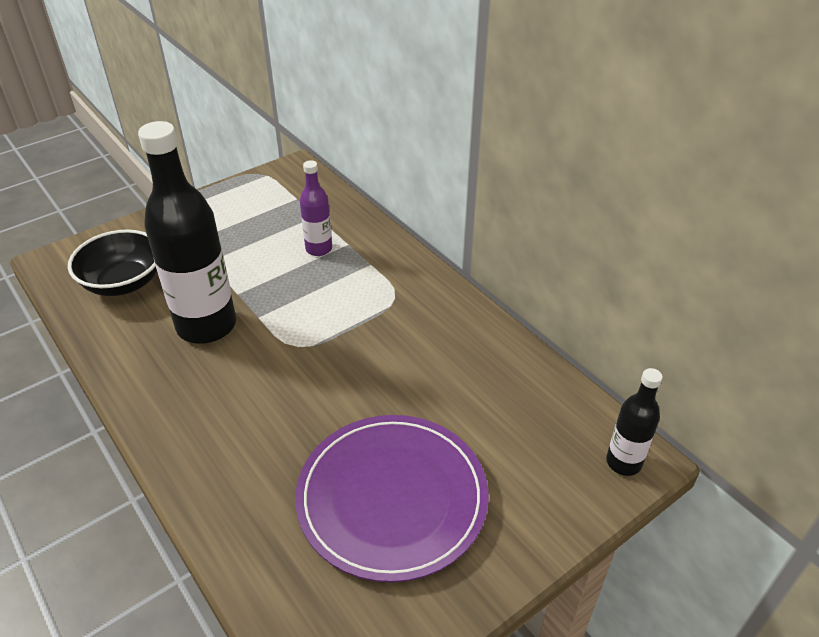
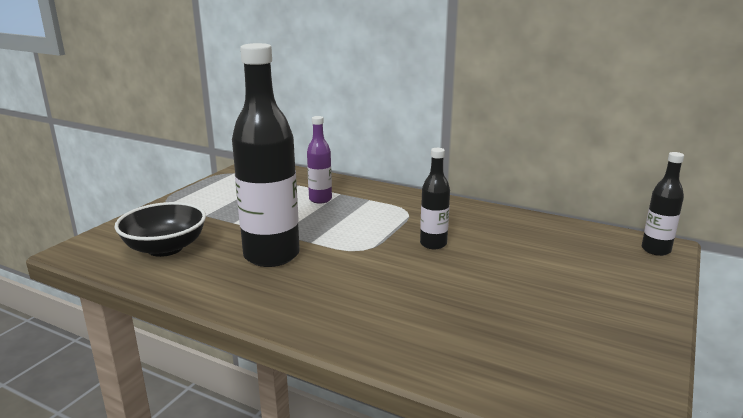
camera: 25 degrees left, 20 degrees down
purple plate [295,415,489,582] -> none
none -> black bottle [420,148,450,249]

